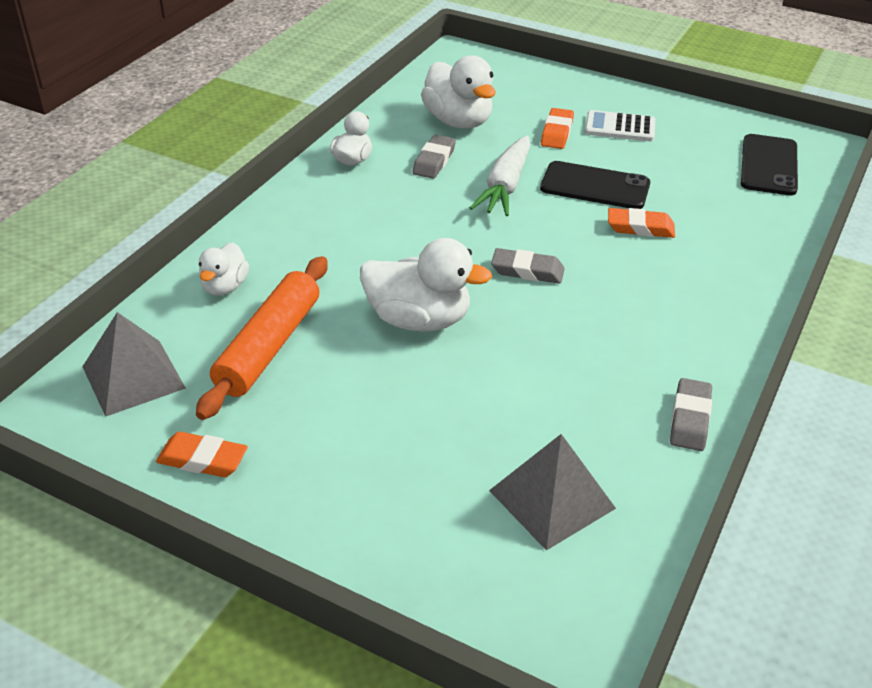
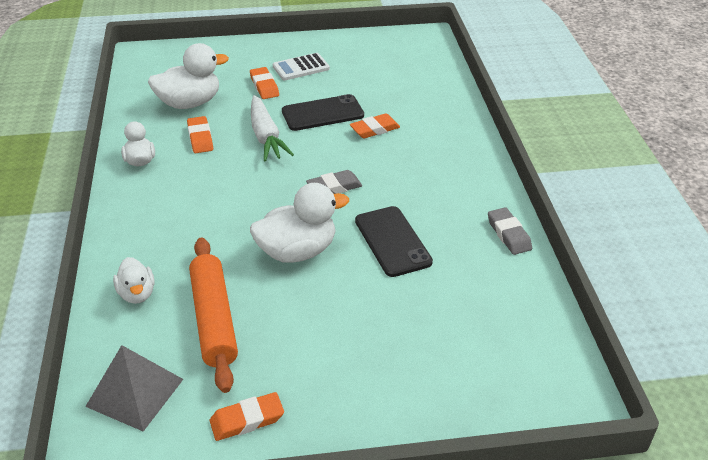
camera: 35 degrees left, 0 degrees up
grey eraser [412,135,456,179] -> orange eraser [187,116,213,153]
white duck [421,55,496,129] -> white duck turned 45 degrees counterclockwise [148,43,229,109]
grey pyramid [489,434,616,550] -> none
black phone [741,134,798,196] -> black phone moved to [355,206,433,277]

